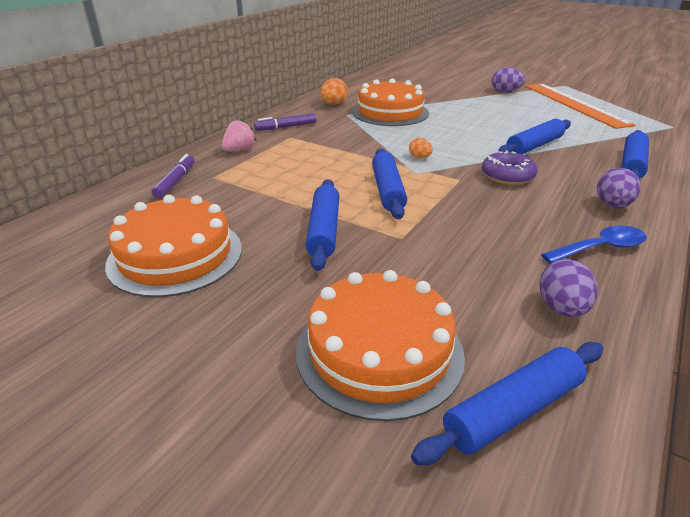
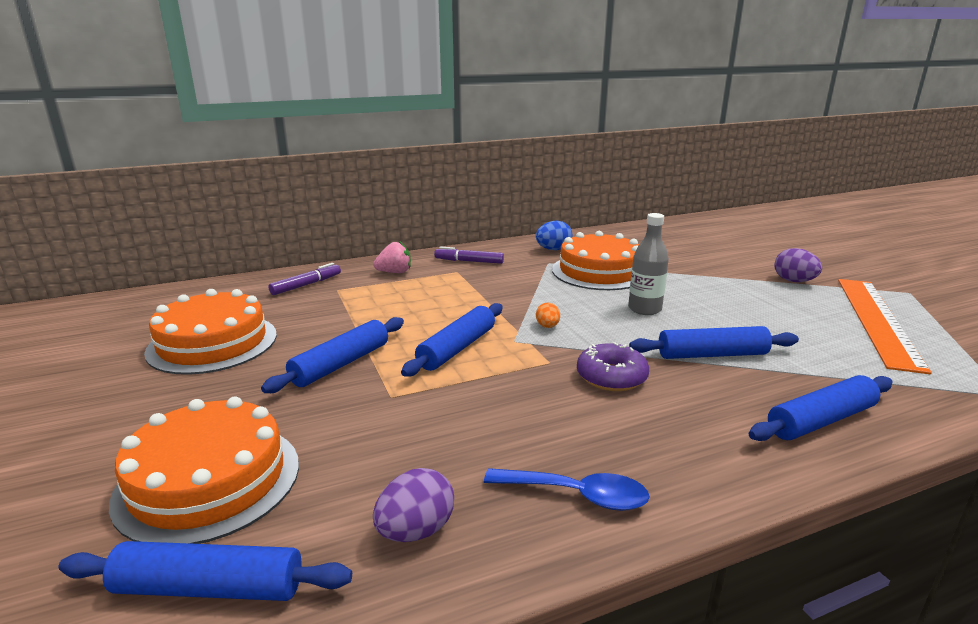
camera: 35 degrees right, 10 degrees down
orange egg [321,78,348,105] -> blue egg [536,221,573,250]
purple egg [597,168,641,208] -> none
none -> grey bottle [628,213,669,315]

